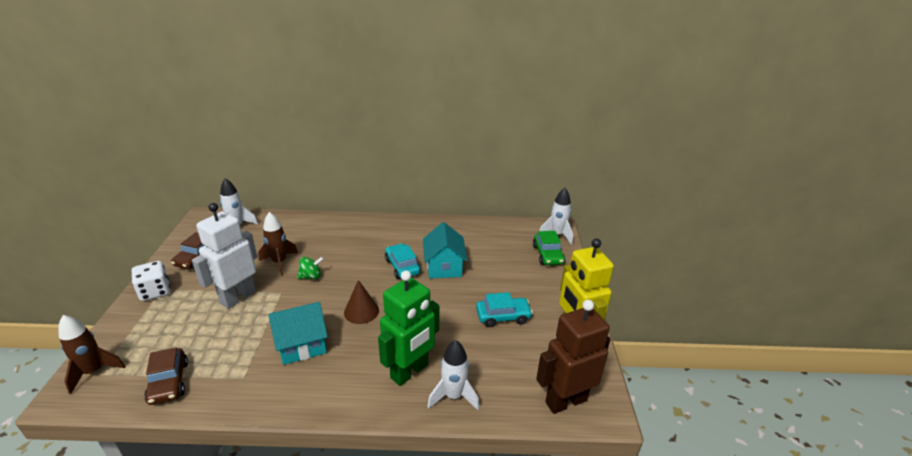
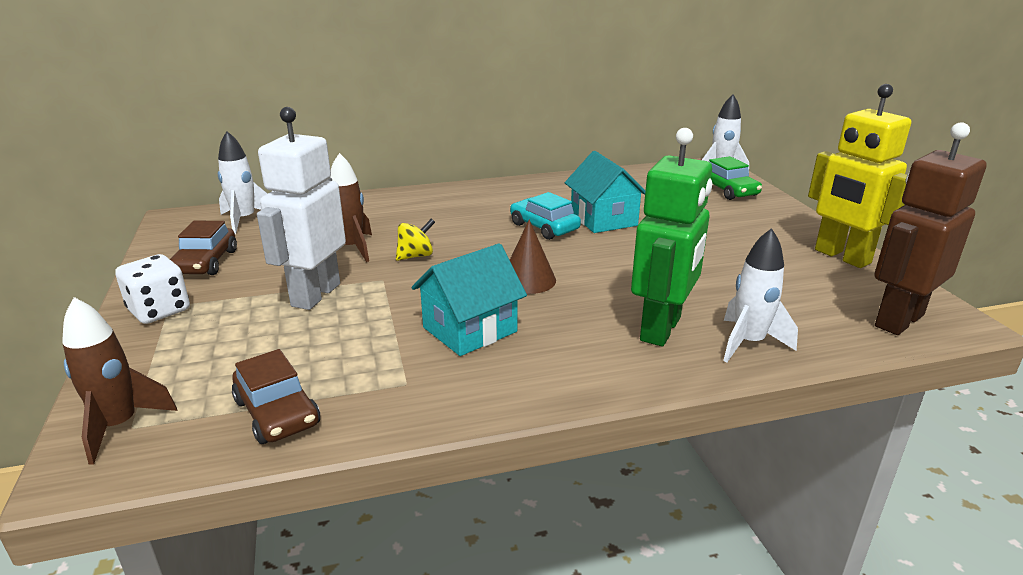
camera: 15 degrees left, 5 degrees down
green spinning top [297,257,324,279] -> yellow spinning top [396,219,435,261]
turquoise car [476,292,533,327] -> none

